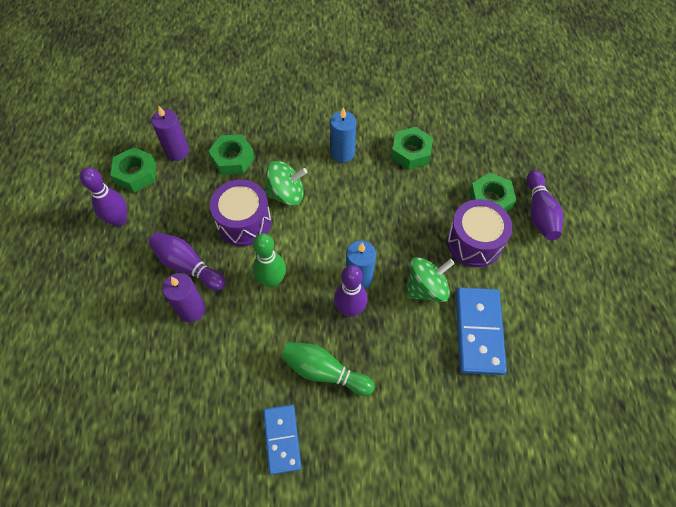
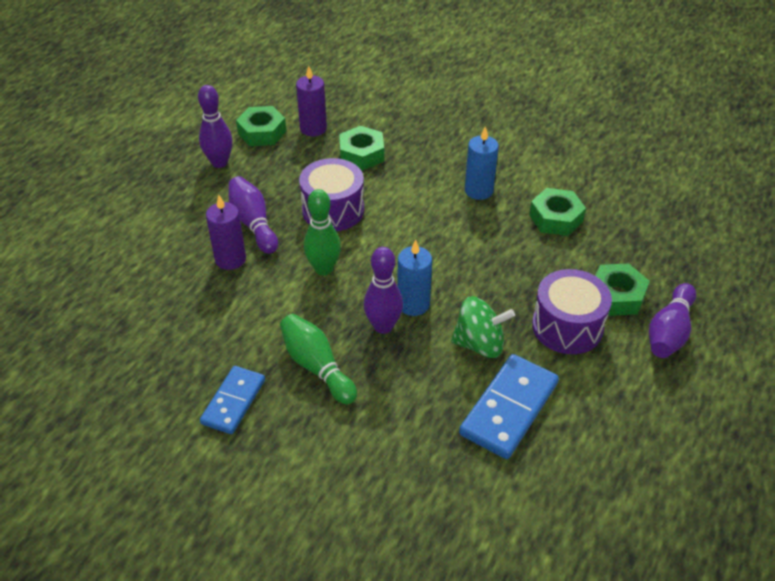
camera: 30 degrees right, 15 degrees down
green spinning top [265,161,307,206] -> none

